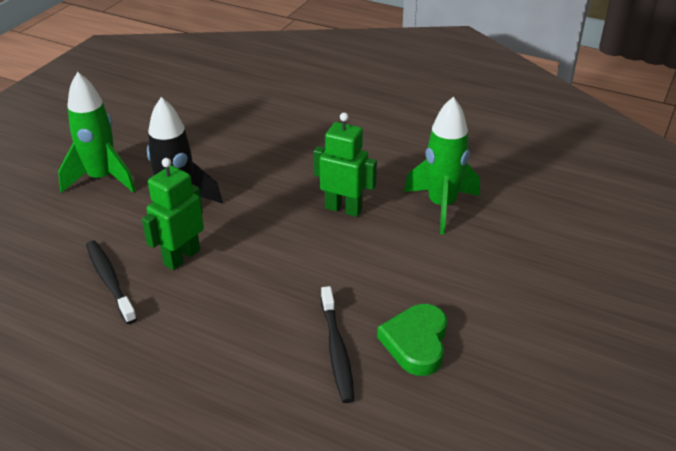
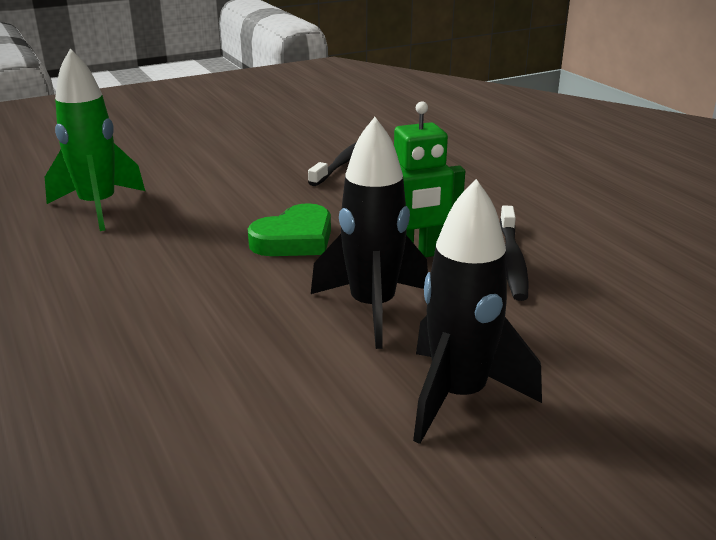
camera: 145 degrees left, 10 degrees down
green rocket [58,72,136,193] -> black rocket [413,179,542,444]
green robot [314,113,377,217] -> none
green heart [377,304,447,376] -> green heart moved to [248,203,331,256]

